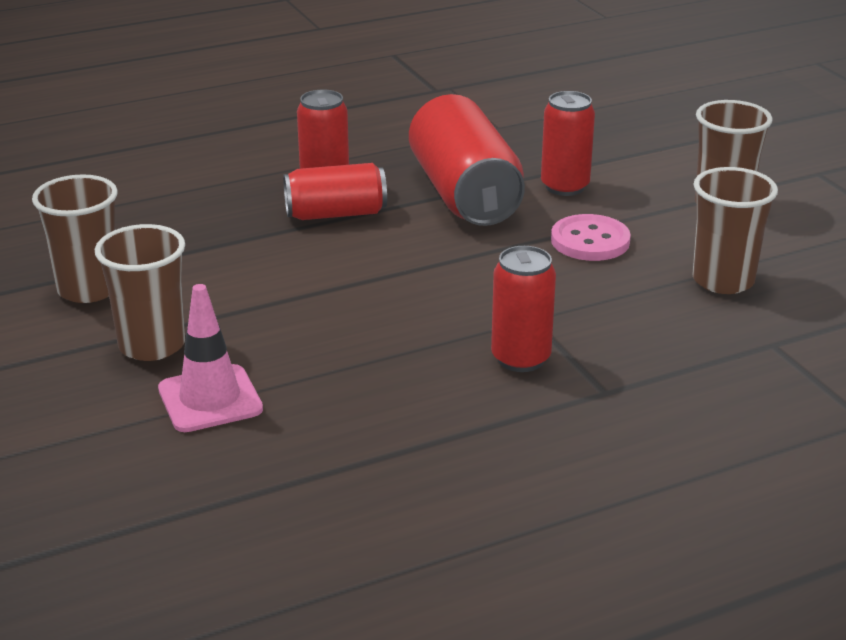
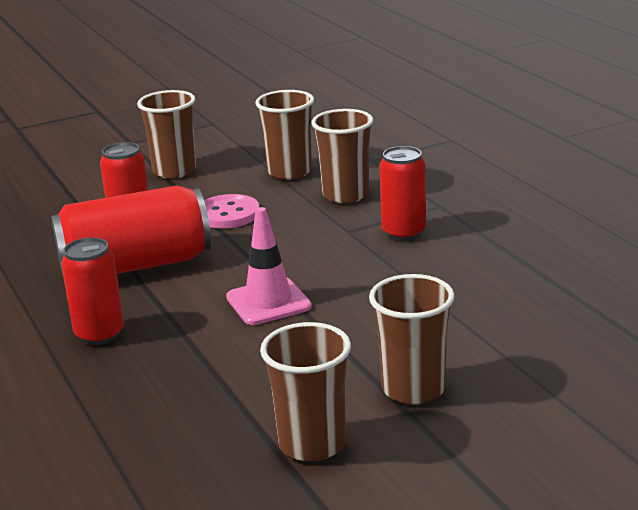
camera: 90 degrees left, 5 degrees down
pink traffic cone [158,284,263,432] -> pink traffic cone moved to [226,207,312,325]
red can [283,163,387,220] -> none
none -> brown cup [311,109,373,204]

